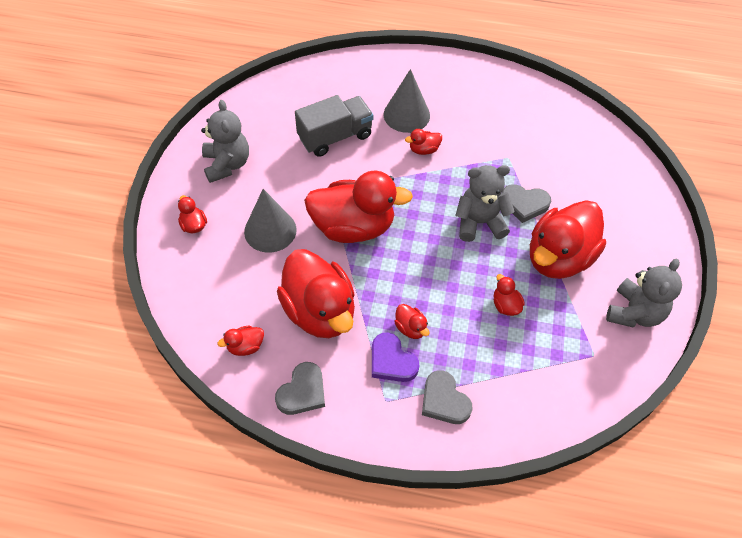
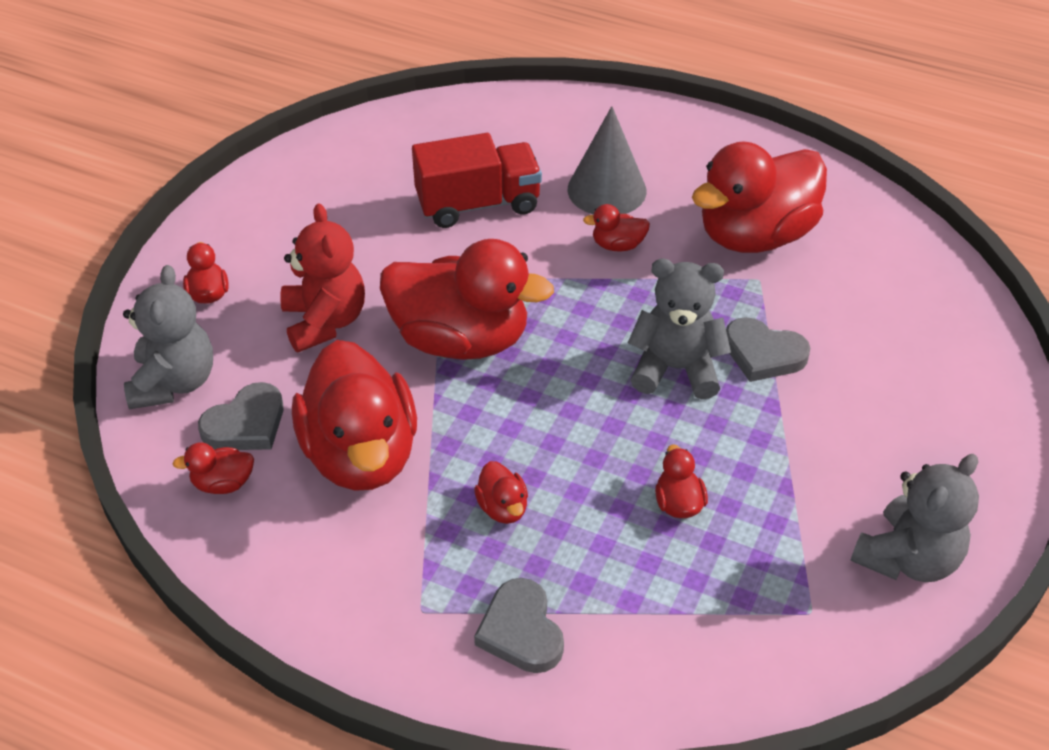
camera: 15 degrees right, 10 degrees down
grey teddy bear [201,100,249,183] -> grey teddy bear moved to [123,265,213,409]
grey cone [244,189,297,253] -> red teddy bear [280,203,365,352]
grey heart [275,362,325,415] -> grey heart moved to [198,382,284,450]
grey truck [295,95,374,157] -> red truck [412,133,542,228]
purple heart [372,332,420,382] -> none
red duck [530,200,606,279] -> red duck moved to [692,141,827,253]

